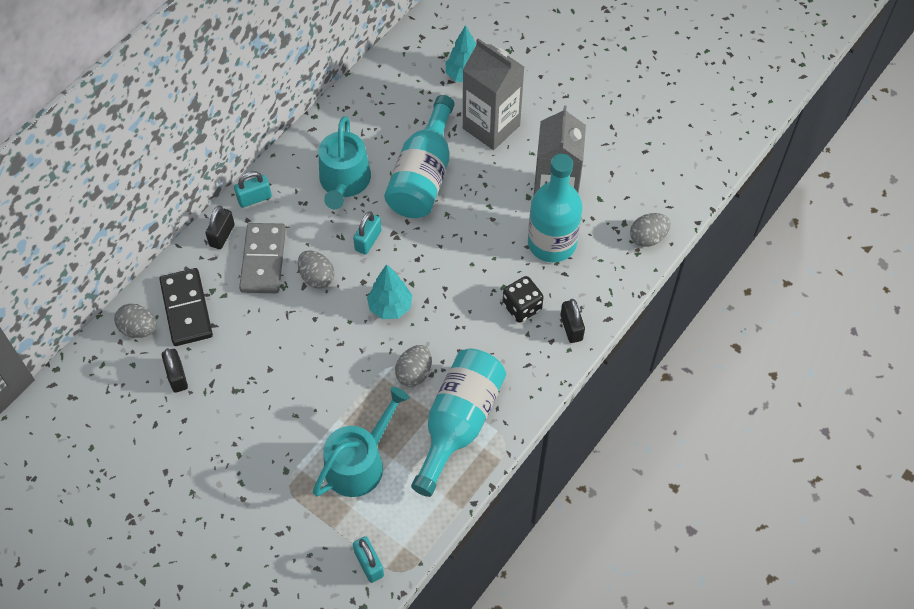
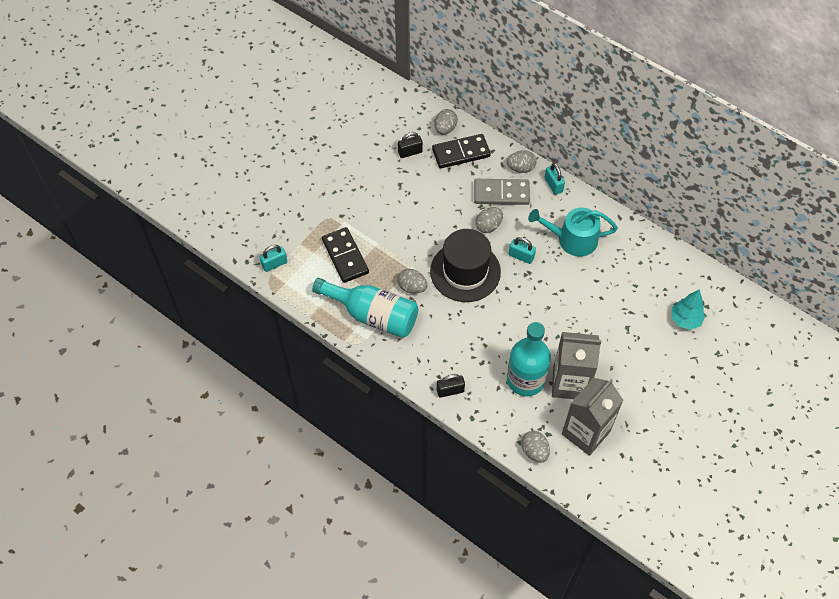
camera: 90 degrees right, 0 degrees up
black padlock [205,206,235,249] -> grey egg [507,150,537,173]
turquoise watering can [313,387,409,497] -> black domino [322,227,369,283]
turquoise tree [367,264,413,319] -> black hat [430,229,501,302]
turquoise bottle [384,95,455,218] -> none
grey carton [463,39,524,150] -> grey carton moved to [562,378,623,456]
black dice [503,276,544,323] -> none

